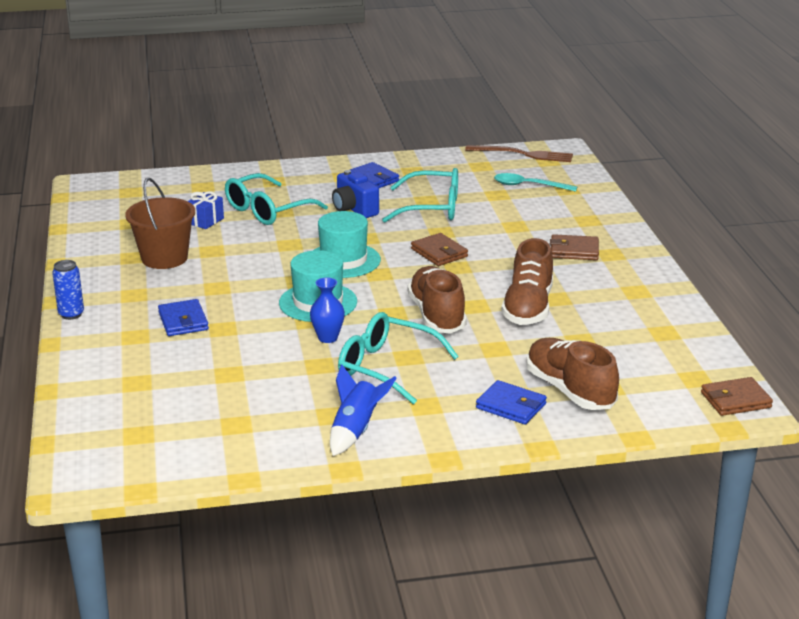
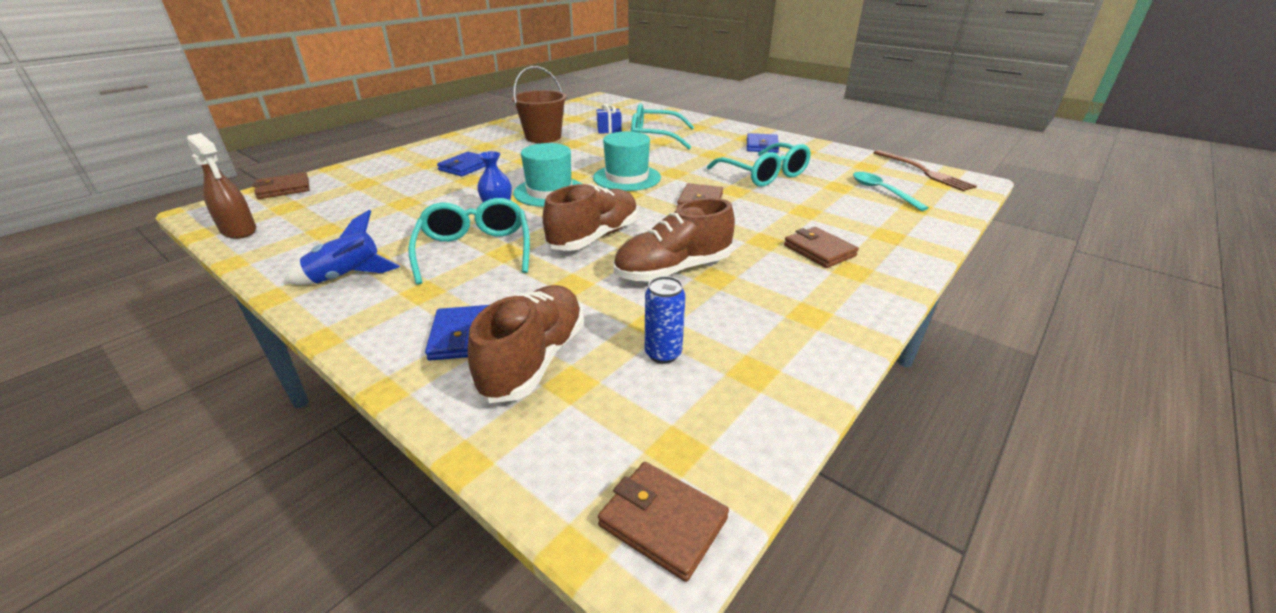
camera: 50 degrees right, 5 degrees up
blue can [52,260,84,320] -> blue can moved to [645,276,686,364]
blue camera [332,170,379,218] -> none
none -> brown spray bottle [187,133,256,239]
none -> brown wallet [253,172,309,199]

